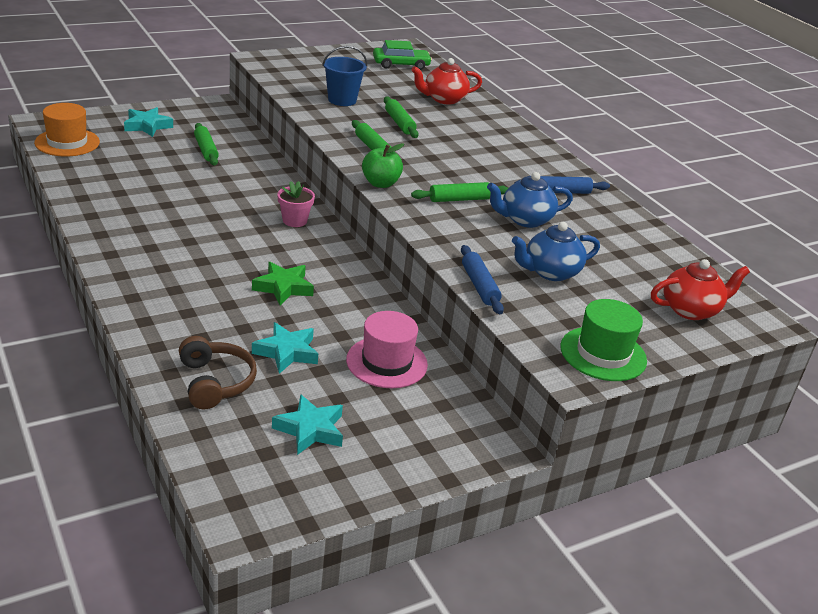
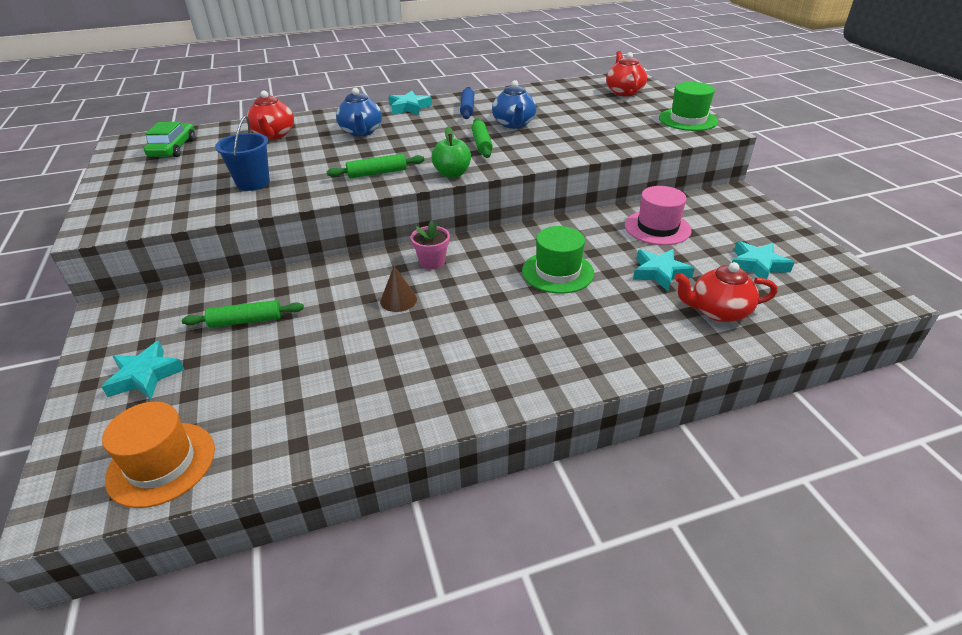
camera: 75 degrees left, 5 degrees up
brown headphones [179,336,257,409] -> red teapot [674,262,778,322]
green star [252,262,314,305] -> green hat [522,226,594,294]
green rolling pin [384,97,419,138] -> none
blue rolling pin [461,245,504,314] -> none
blue teapot [512,222,600,281] -> blue teapot moved to [336,88,382,137]
none -> brown cone [380,266,417,312]
none -> turquoise star [389,91,432,115]

